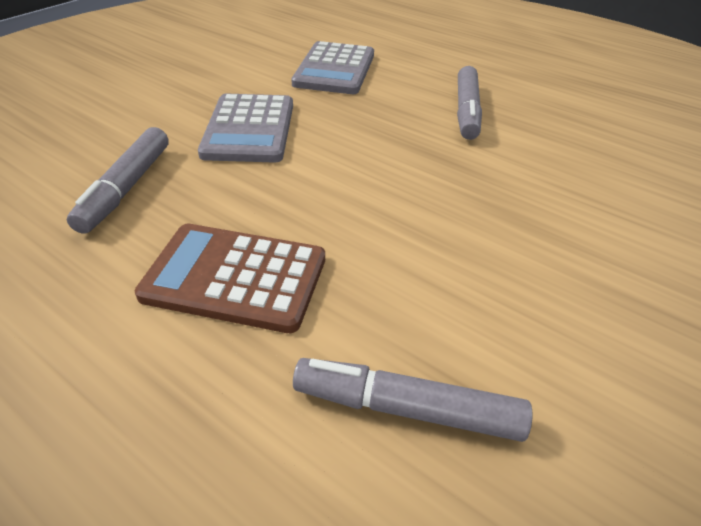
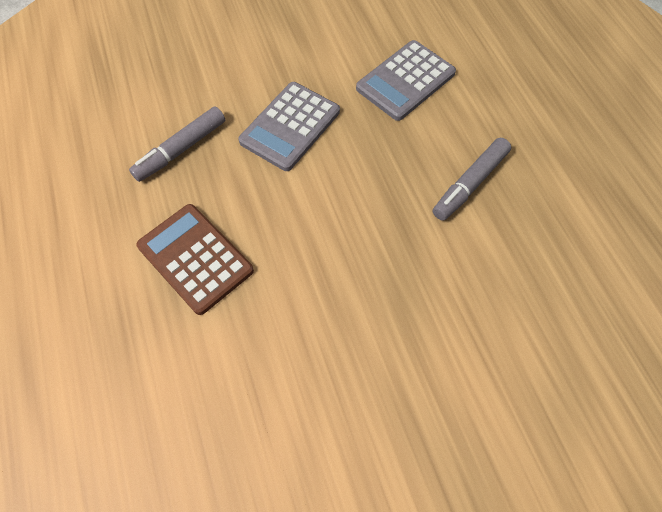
camera: 35 degrees right, 20 degrees up
grey marker [293,358,532,442] -> none

